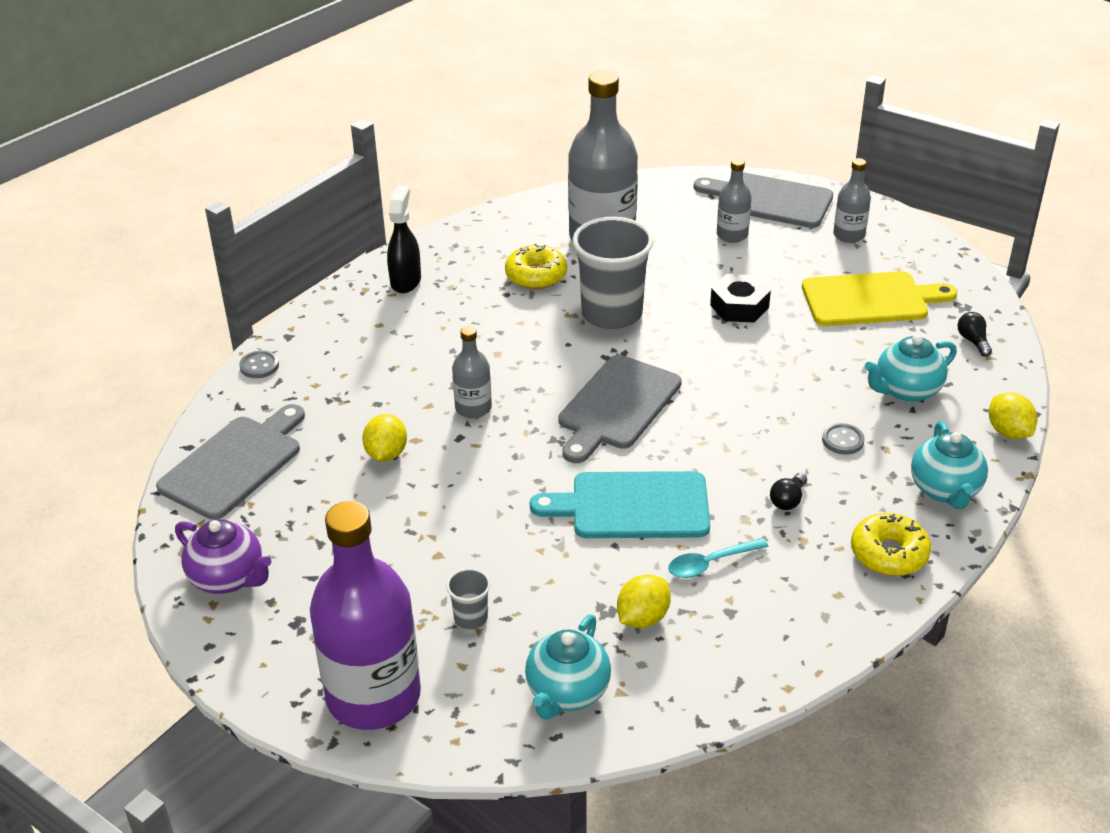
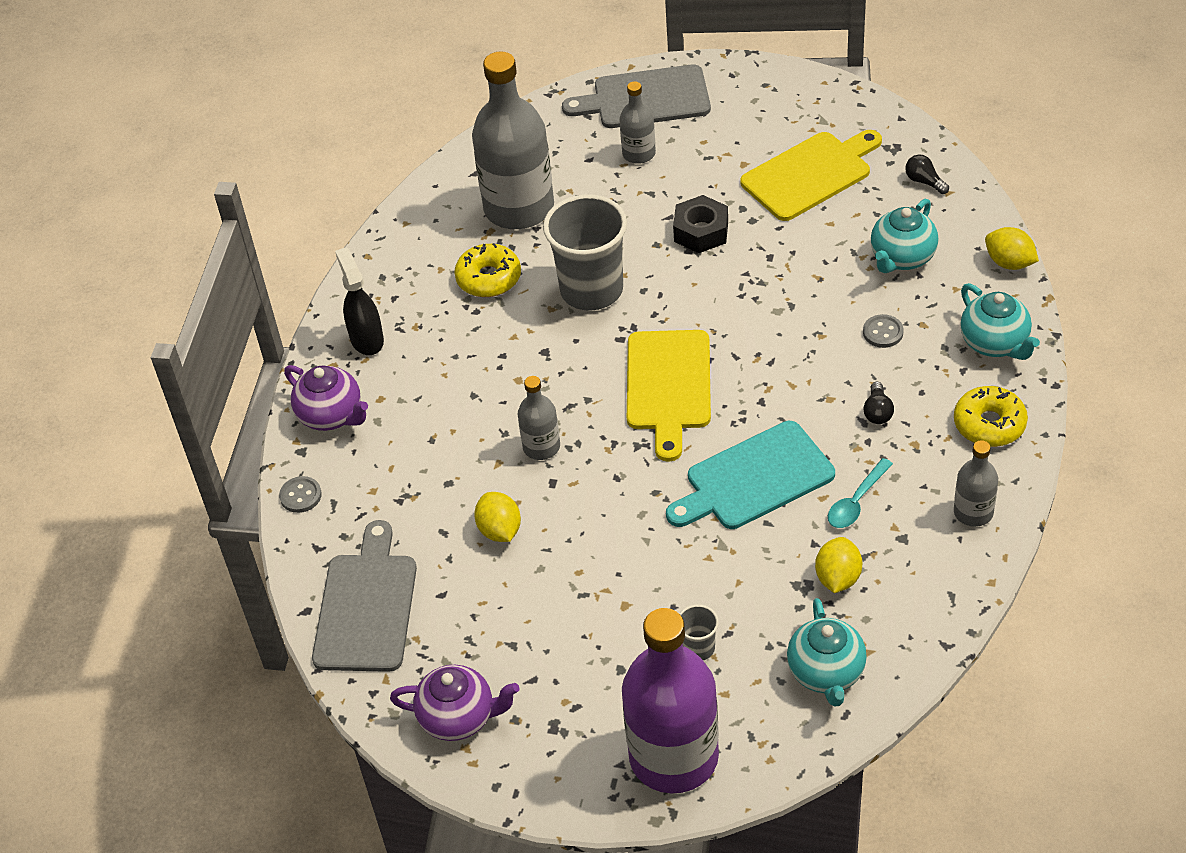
camera: 25 degrees left, 10 degrees up
grey cutting board [558,355,682,463] -> yellow cutting board [627,330,711,462]
grey bottle [833,158,871,243] -> grey bottle moved to [954,440,998,527]
none -> purple teapot [284,365,368,431]

